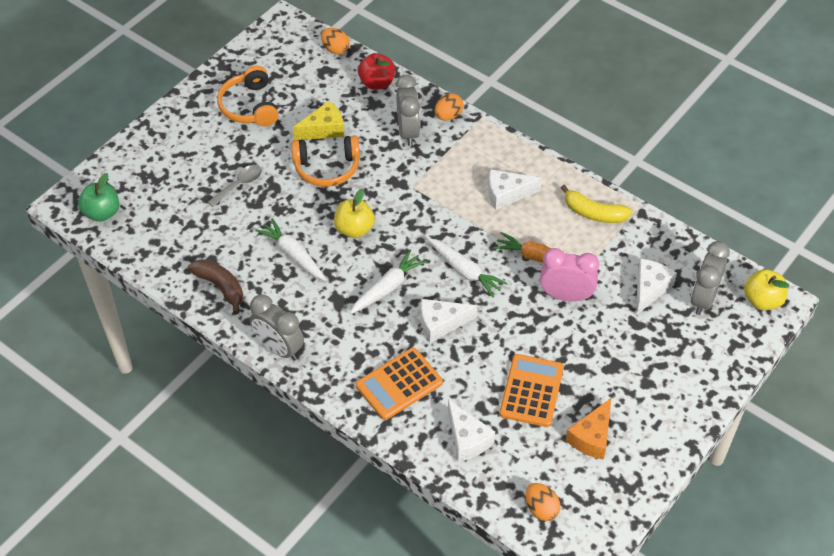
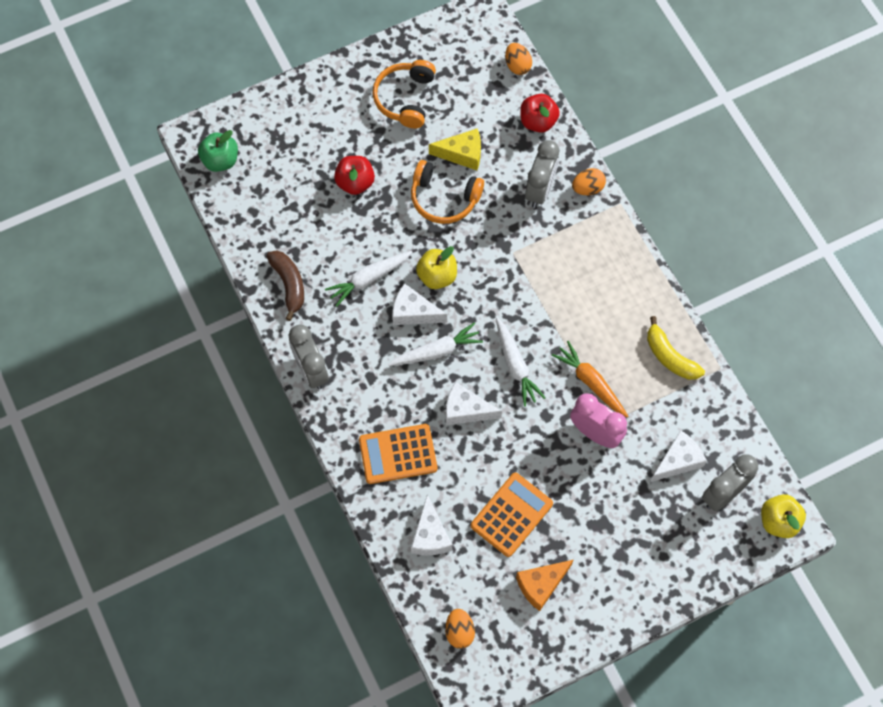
camera: 25 degrees right, 15 degrees up
grey spoon [208,165,262,207] -> red apple [334,156,375,195]
white carrot [256,218,326,281] -> white carrot turned 105 degrees counterclockwise [325,251,412,307]
white cheese [488,169,542,210] -> white cheese moved to [392,283,447,325]

